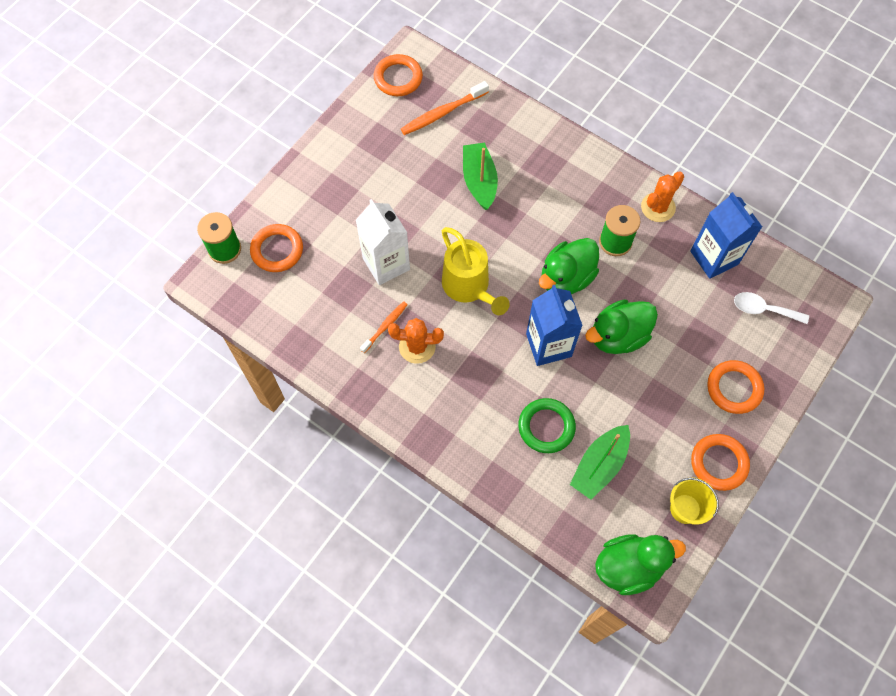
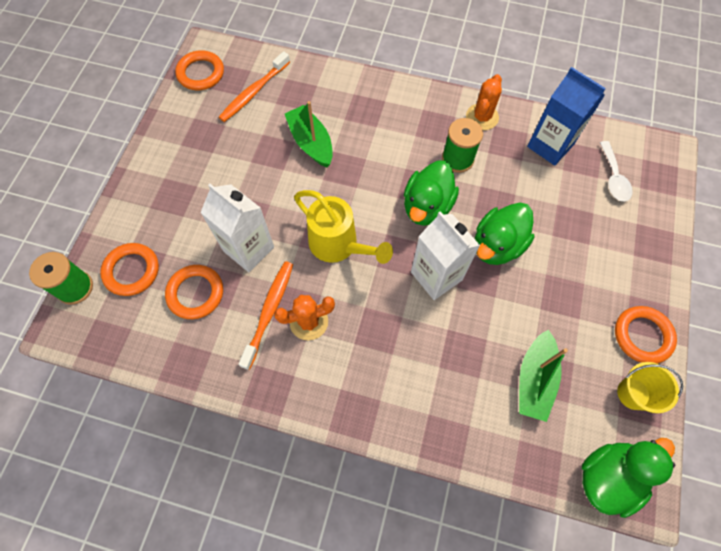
camera: 20 degrees left, 0 degrees up
orange toothbrush [360,301,408,353] -> orange toothbrush [238,261,293,370], size x1.61
green ring [518,398,576,453] -> none
blue carton [526,285,583,366] -> white carton [411,211,480,300]
orange ring [707,360,764,414] -> orange ring moved to [165,265,223,319]
white spoon [734,292,809,324] -> white spoon turned 90 degrees counterclockwise [600,141,633,202]

